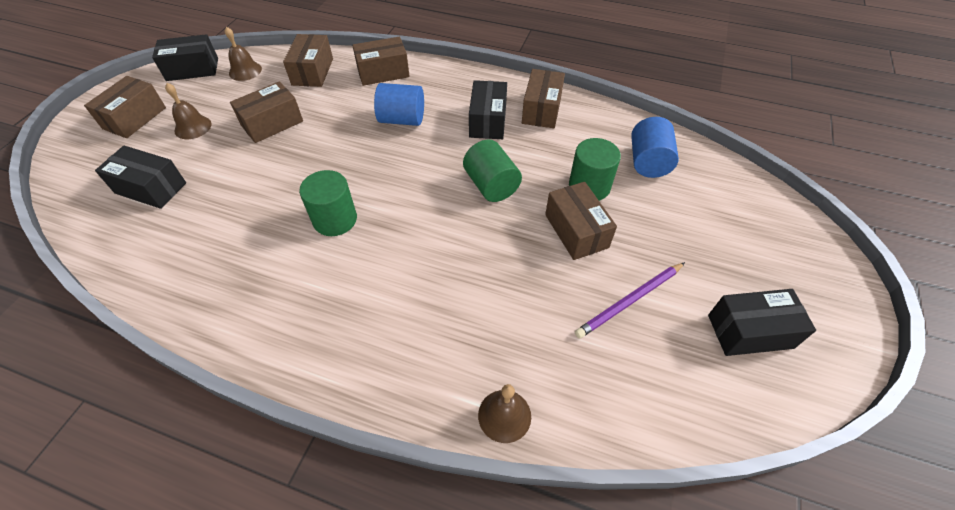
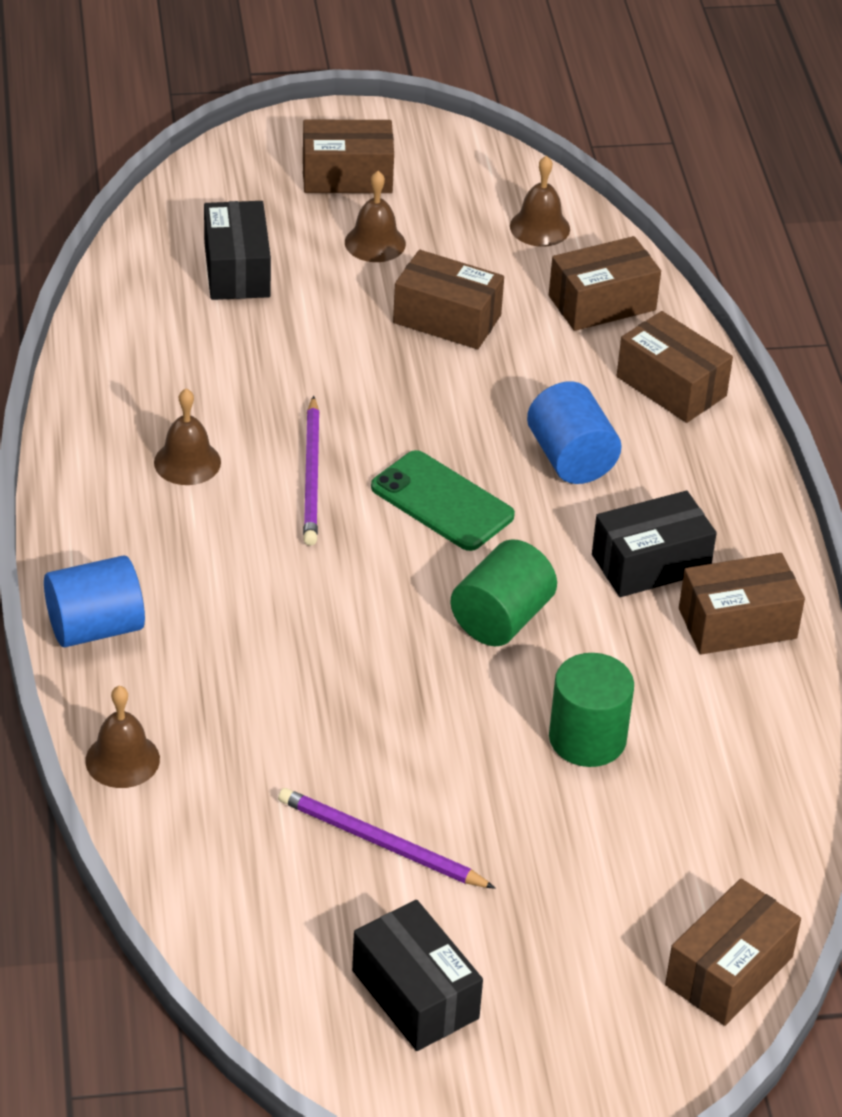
camera: 60 degrees right, 10 degrees down
black box [152,34,218,81] -> none
green cylinder [299,170,357,236] -> purple pencil [303,396,320,546]
brown box [545,182,617,260] -> brown box moved to [665,878,801,1026]
blue cylinder [631,117,679,178] -> blue cylinder moved to [44,555,145,647]
none -> brown bell [154,388,221,485]
none -> green phone [371,450,515,551]

